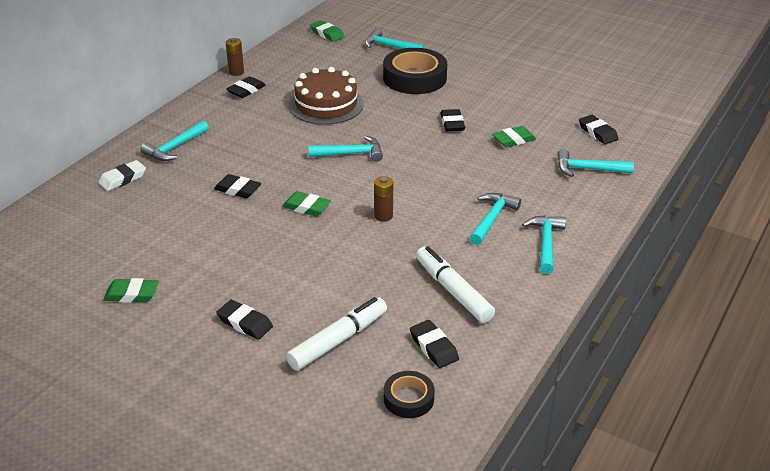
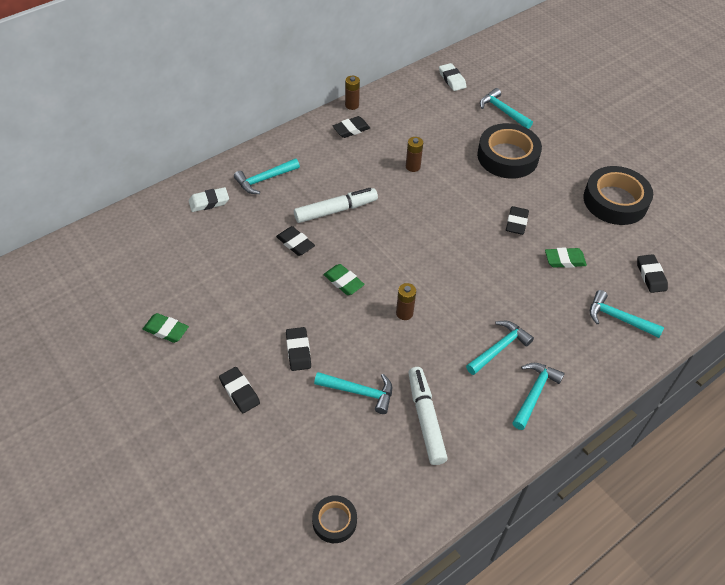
camera: 20 degrees right, 15 degrees up
white marker [286,297,387,370] -> white marker moved to [294,188,378,223]
brown cake [289,67,364,125] -> brown battery [406,137,423,172]
turquoise hammer [308,136,383,162] -> turquoise hammer moved to [314,372,392,414]
green eraser [310,20,345,42] -> white eraser [439,63,466,91]
black eraser [410,320,459,368] -> black eraser moved to [286,327,311,371]
none -> black tape [583,166,653,225]

